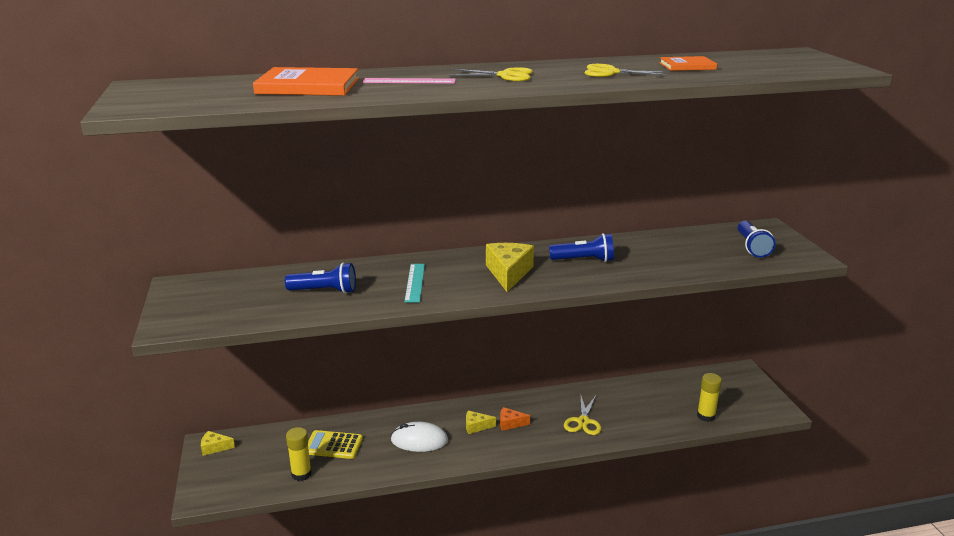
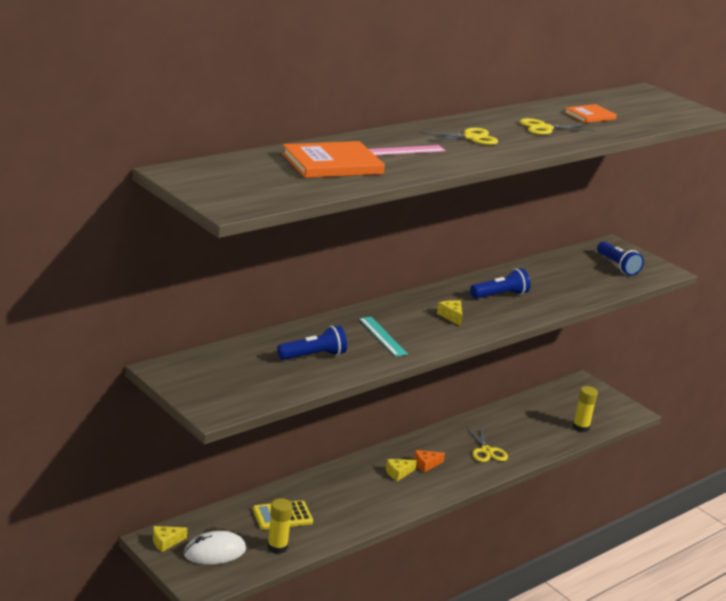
camera: 30 degrees left, 0 degrees up
white mouse [391,422,448,452] -> white mouse moved to [184,531,246,565]
yellow cheese [486,243,534,292] -> yellow cheese [437,300,463,326], size x0.54

